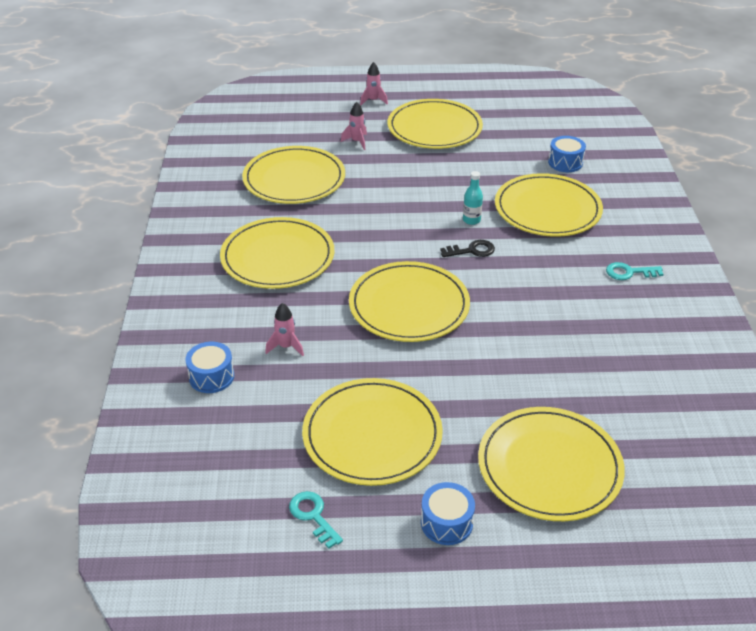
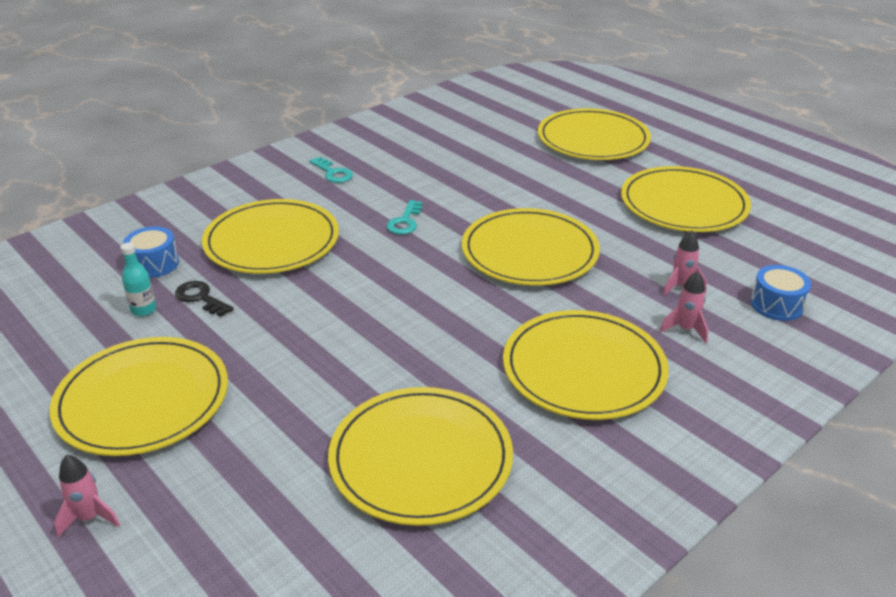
camera: 130 degrees left, 5 degrees down
turquoise key [289,491,343,549] -> turquoise key moved to [386,200,422,235]
pink rocket [341,102,367,150] -> pink rocket moved to [660,271,708,343]
blue drum [421,482,475,545] -> none
black key [440,240,495,257] -> black key moved to [175,281,234,317]
turquoise bottle [463,171,483,225] -> turquoise bottle moved to [121,243,156,316]

